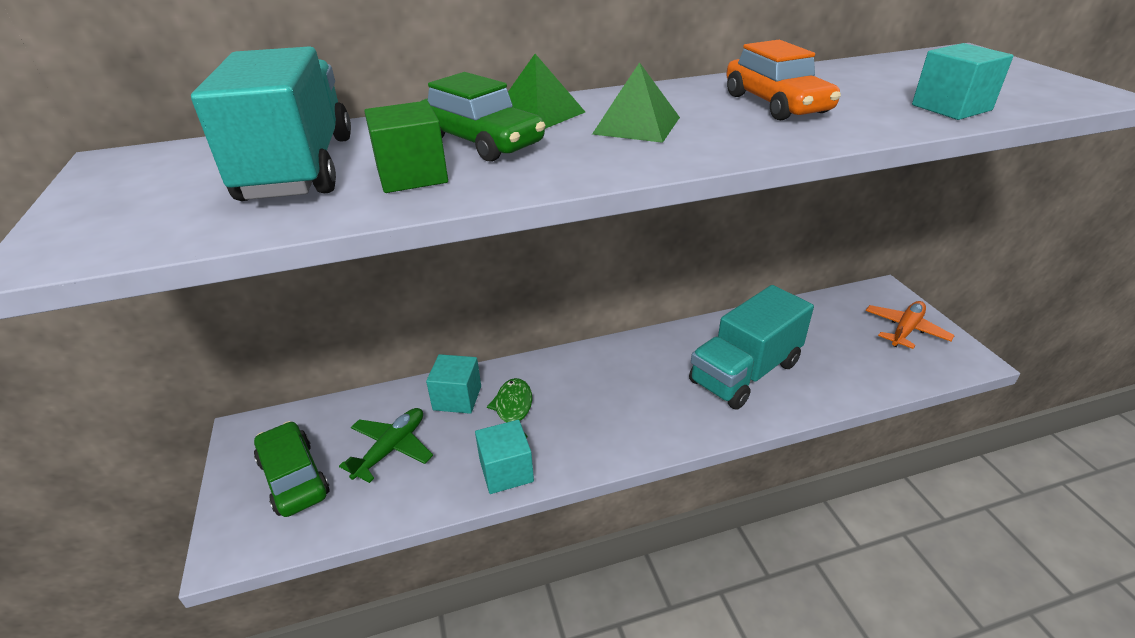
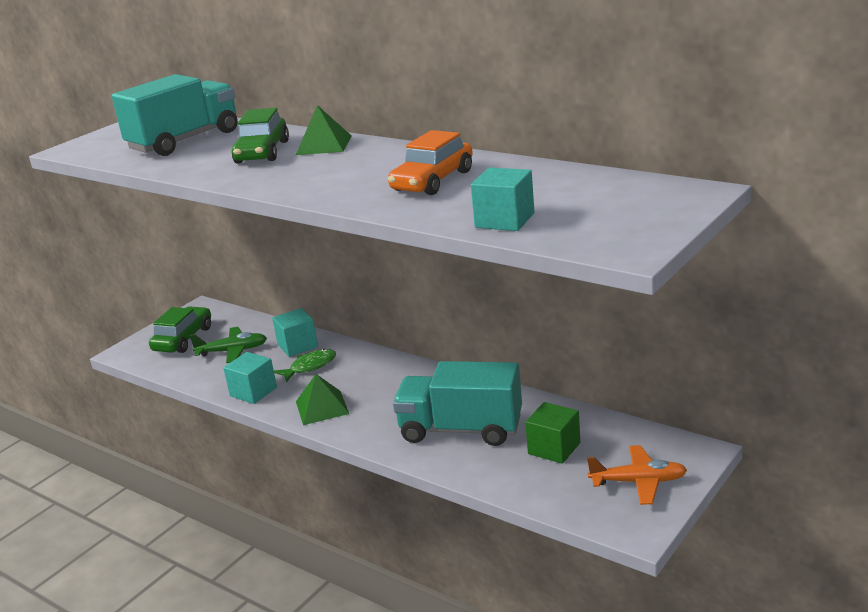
camera: 55 degrees right, 10 degrees down
green cube [364,101,448,193] -> green cube moved to [525,402,580,464]
green pyramid [592,62,680,143] -> green pyramid moved to [296,374,349,425]

